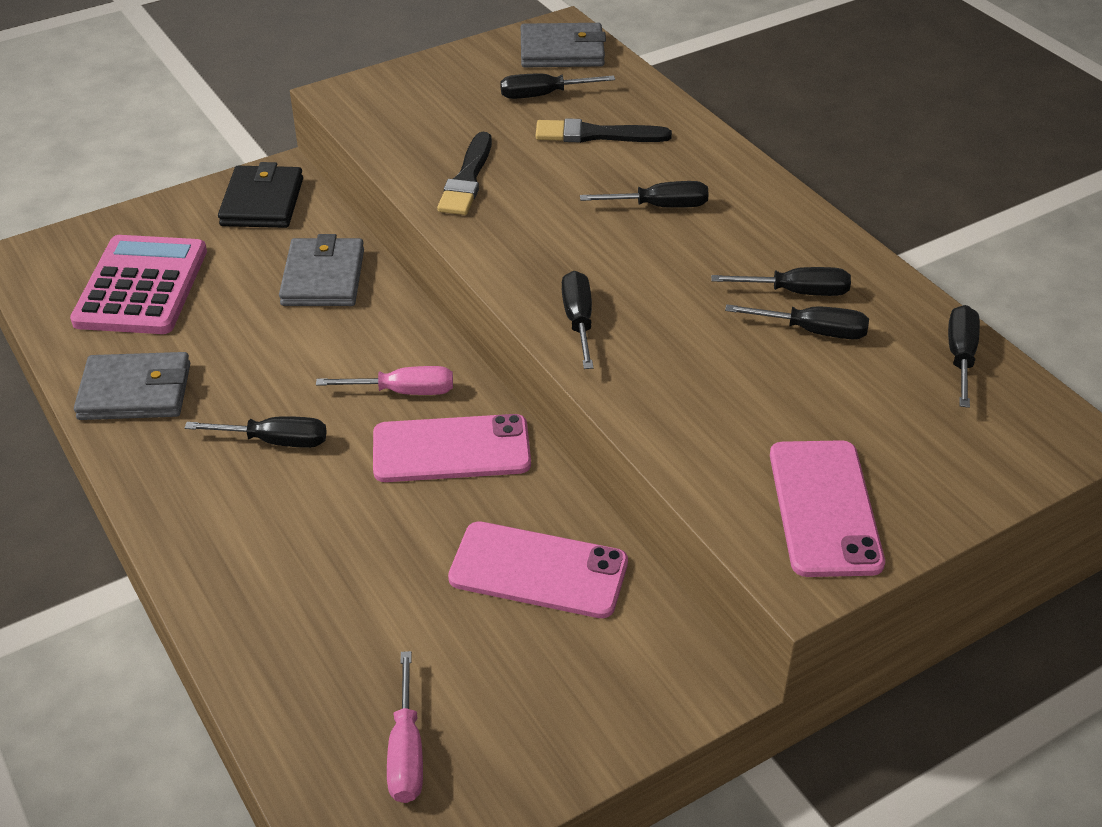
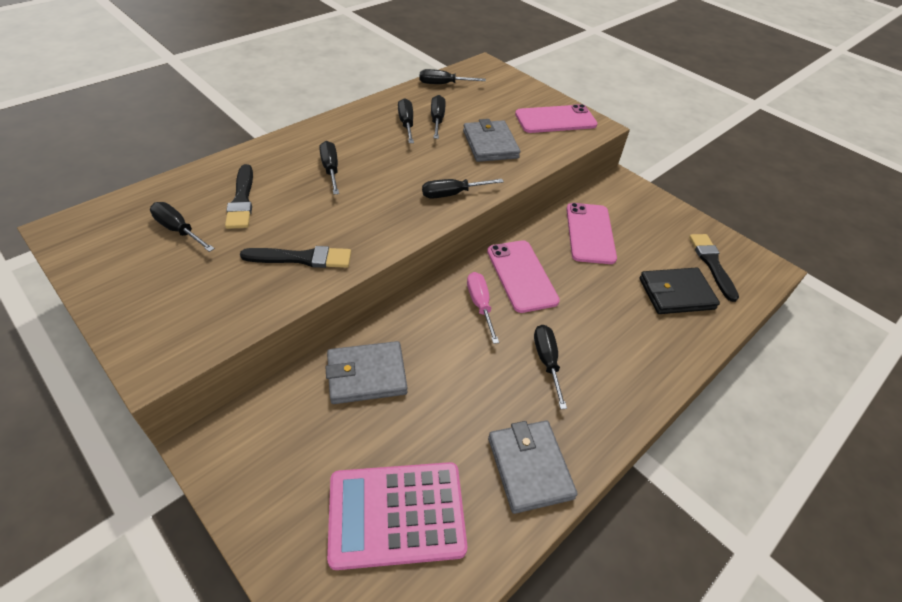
camera: 105 degrees left, 5 degrees up
black wallet [218,162,303,228] -> black wallet moved to [639,267,720,314]
pink screwdriver [387,651,423,803] -> black brush [689,234,739,302]
black screwdriver [500,73,615,99] -> black screwdriver turned 150 degrees clockwise [150,202,215,252]
grey wallet [521,23,606,67] -> grey wallet moved to [463,119,520,162]

